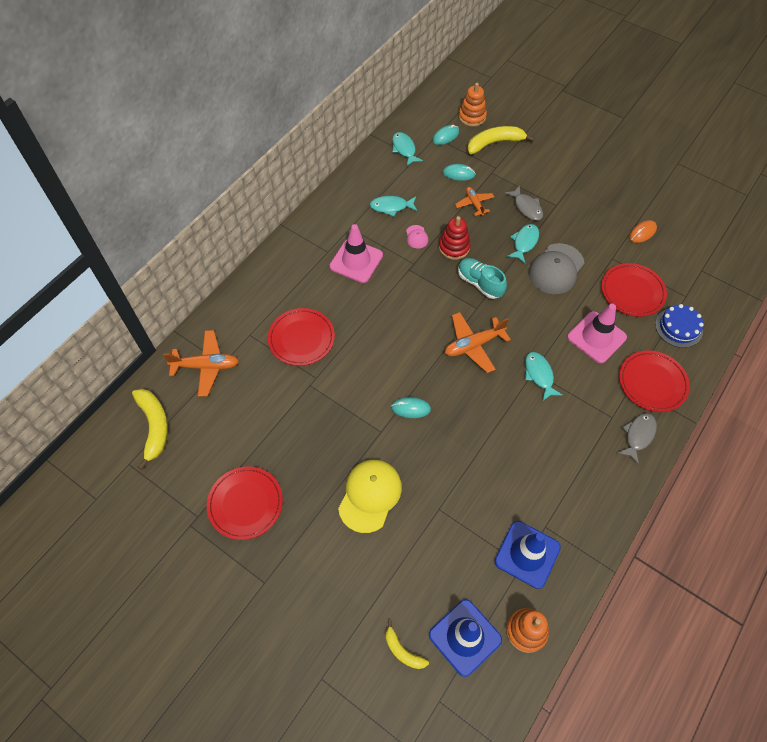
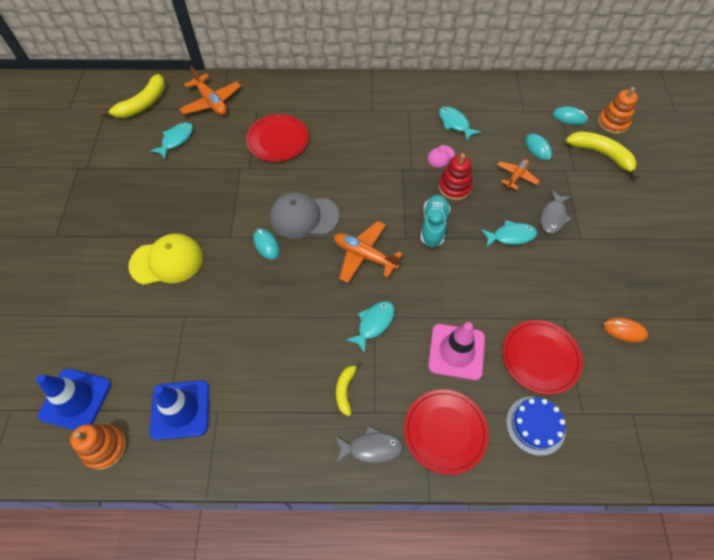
camera: 55 degrees right, 0 degrees up
red plate [207,466,283,540] -> none
pink traffic cone [330,224,383,283] -> none
yellow banana [386,620,429,669] -> yellow banana moved to [336,362,362,416]
turquoise fish [392,132,423,166] -> turquoise fish moved to [150,122,193,159]
grey cap [528,243,584,294] -> grey cap moved to [270,192,339,239]

